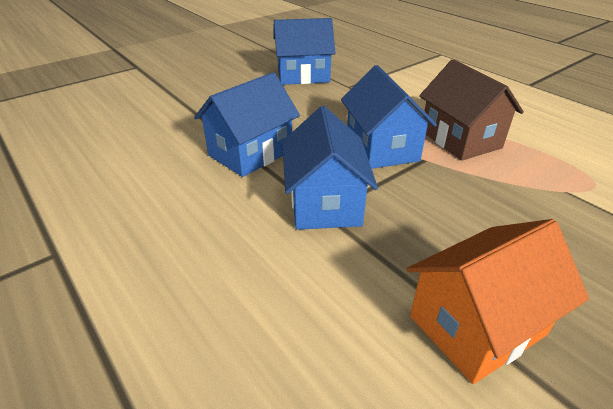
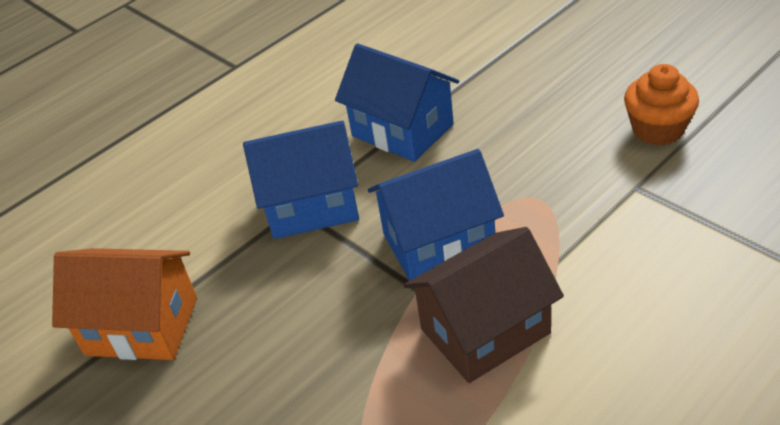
camera: 90 degrees right, 5 degrees up
blue house [273,18,335,85] -> orange cupcake [624,64,699,146]
orange house [407,219,589,384] -> orange house turned 45 degrees counterclockwise [52,248,197,360]

